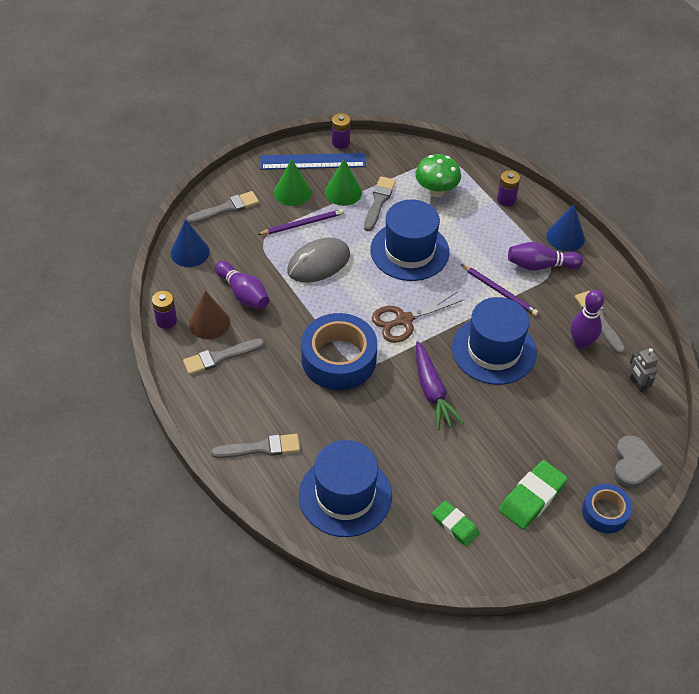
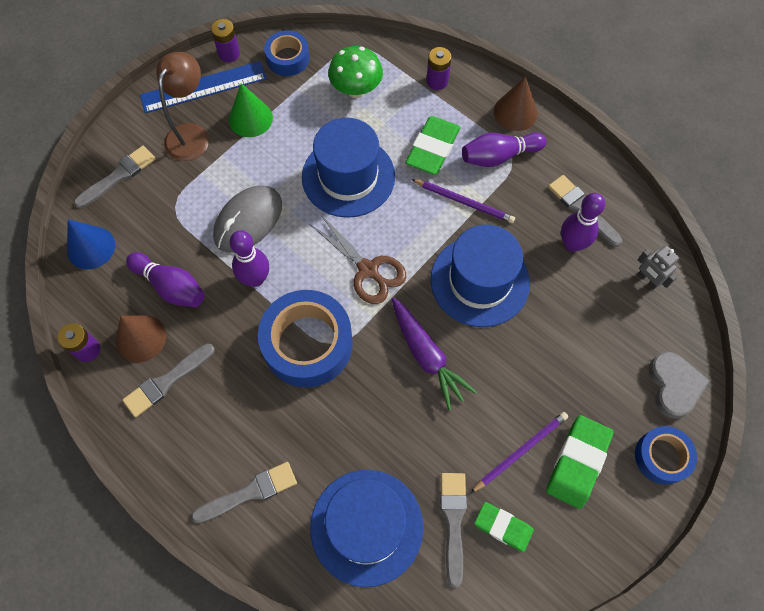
camera: 15 degrees left, 15 degrees up
purple pencil [257,209,344,235] -> purple pencil moved to [471,412,568,493]
green cone [274,159,311,206] -> brown lamp [156,52,209,161]
grey brush [364,176,396,231] -> grey brush moved to [440,473,467,587]
brown scissors [372,292,465,343] -> brown scissors turned 90 degrees counterclockwise [311,215,406,304]
blue cone [546,205,585,252] -> brown cone [494,76,538,131]
none -> purple bowling pin [229,230,269,287]
none -> blue tape [264,30,310,76]
none -> green eraser [406,116,461,175]

